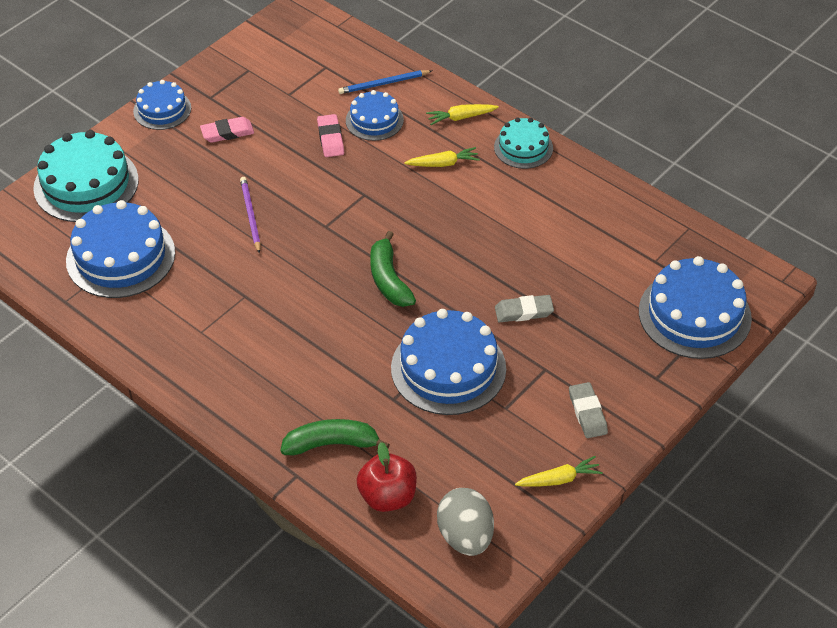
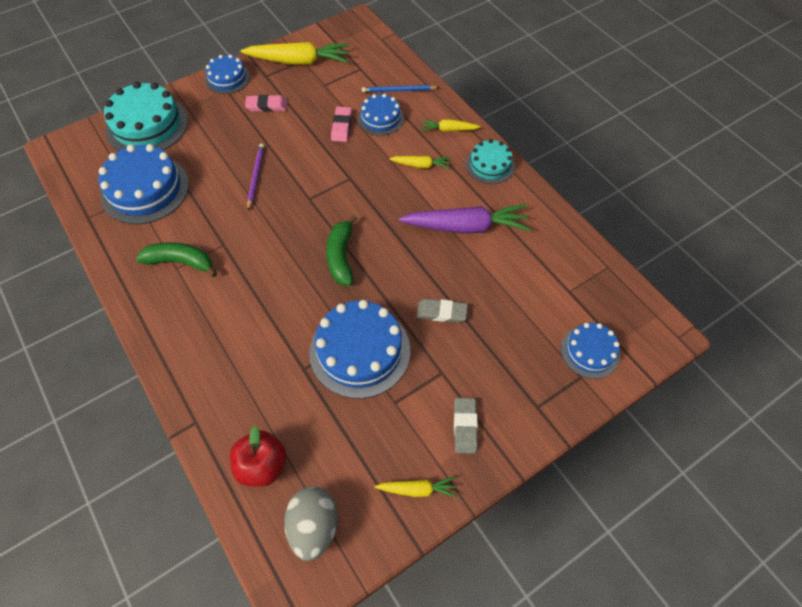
camera: 15 degrees right, 10 degrees up
green banana [280,419,390,455] -> green banana moved to [136,242,217,277]
blue cake [639,256,752,359] -> blue cake [561,323,620,379], size x0.58
none -> yellow carrot [241,42,349,65]
none -> purple carrot [399,204,531,234]

